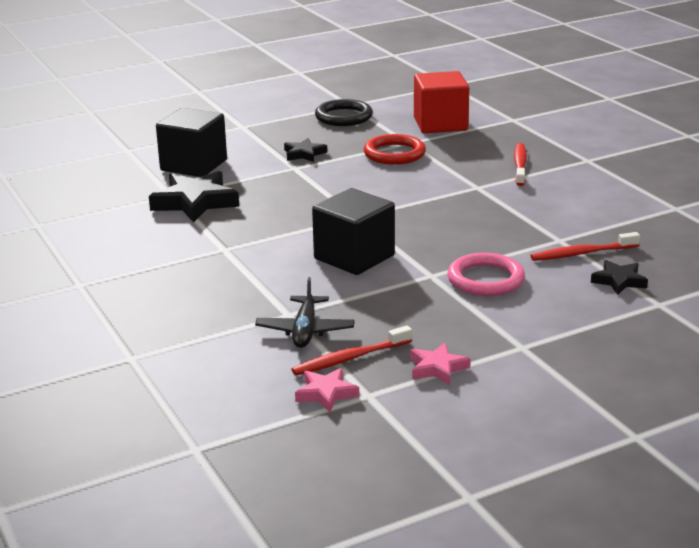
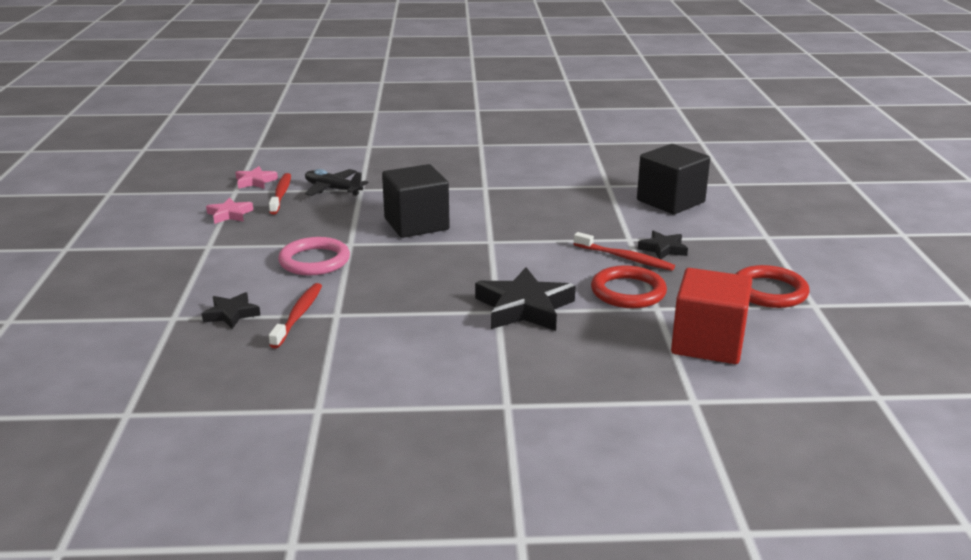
camera: 115 degrees right, 0 degrees up
black star [149,171,239,223] -> black star moved to [475,267,576,331]
black ring [315,99,373,126] -> red ring [736,265,810,308]
red toothbrush [514,143,527,186] -> red toothbrush moved to [574,232,675,271]

